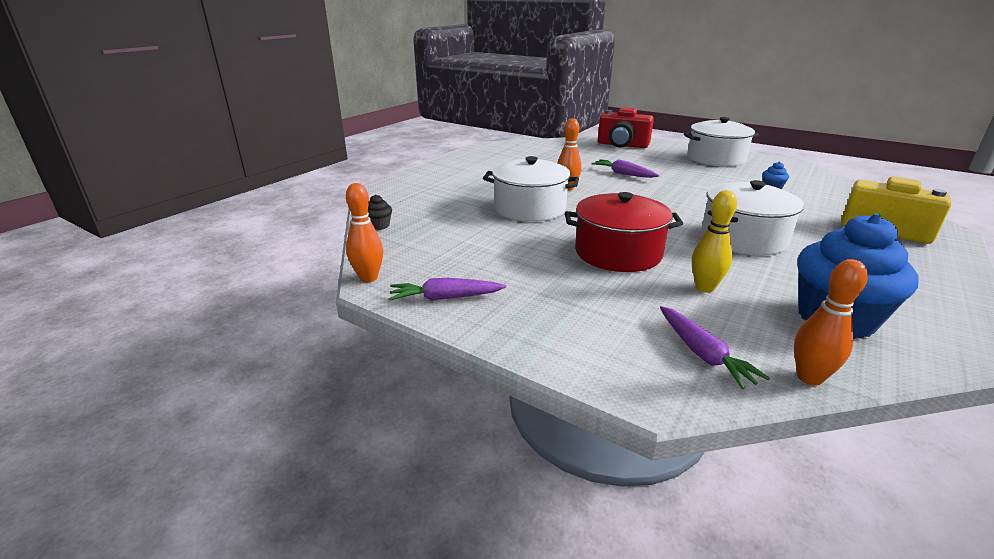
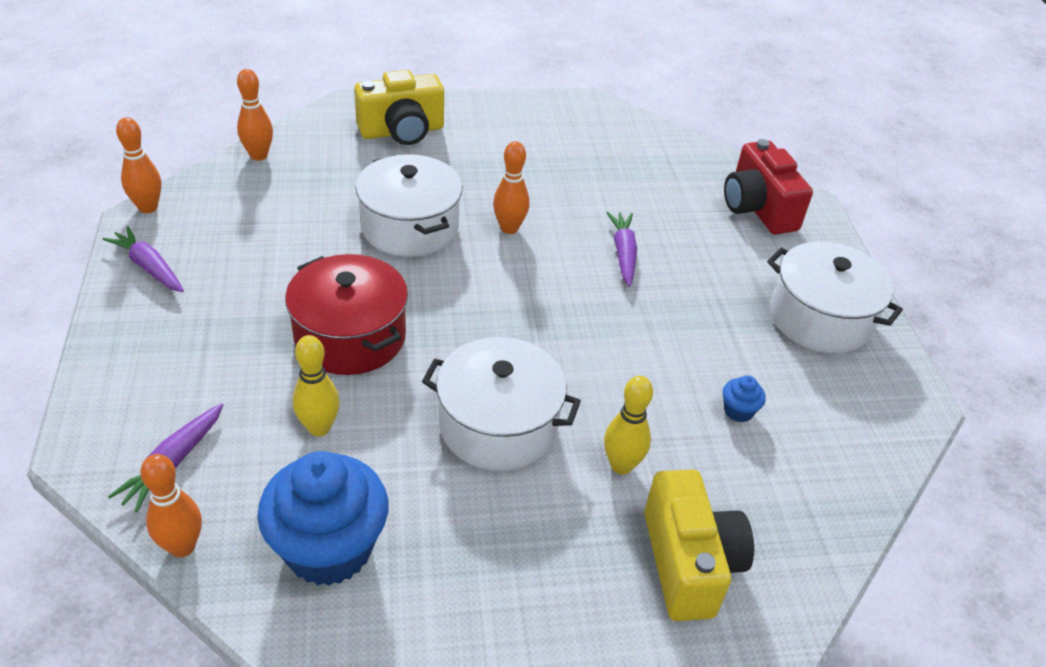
camera: 45 degrees right, 15 degrees up
black cupcake [368,194,392,230] -> orange bowling pin [237,69,273,161]
none -> yellow camera [354,70,444,145]
none -> yellow bowling pin [604,376,653,475]

